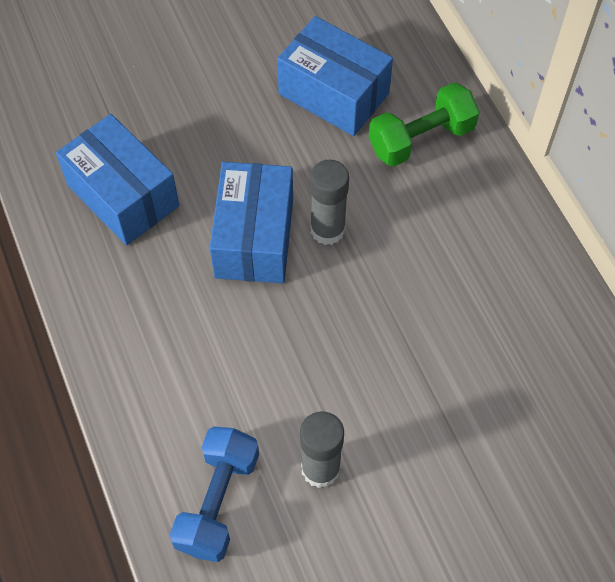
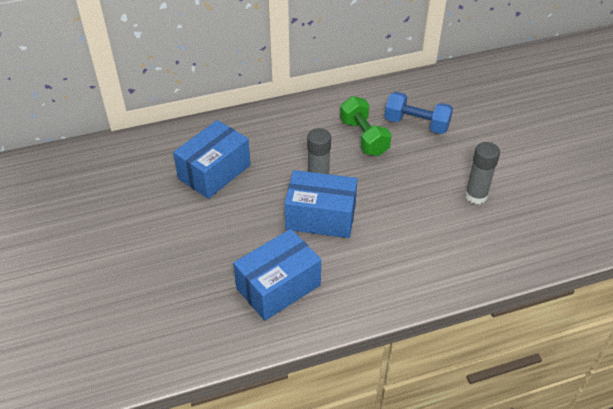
camera: 85 degrees left, 15 degrees down
blue dumbbell [170,426,259,562] -> blue dumbbell moved to [384,92,453,134]
green dumbbell [369,83,480,167] -> green dumbbell moved to [340,96,392,156]

